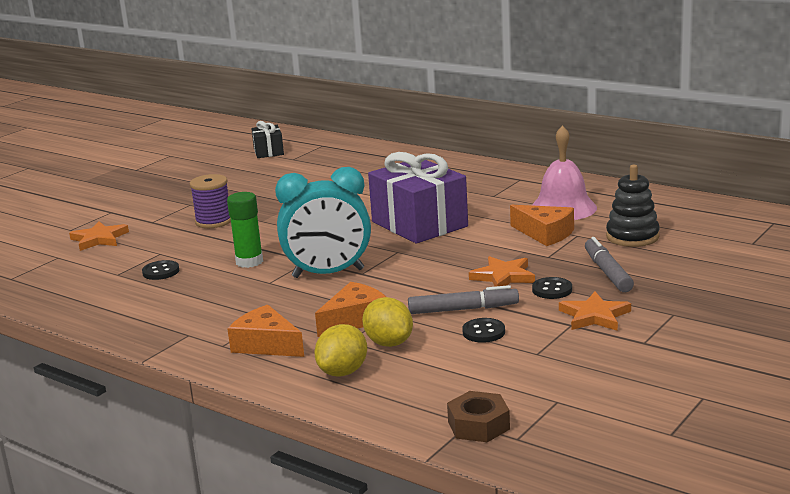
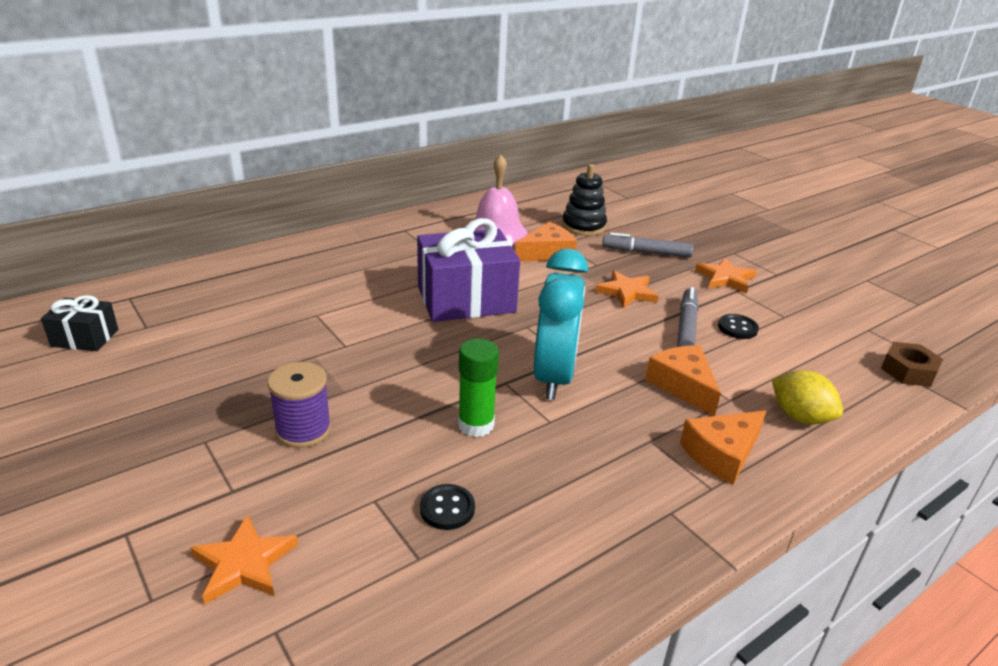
camera: 75 degrees left, 10 degrees up
yellow lemon [362,297,413,347] -> none
black button [532,277,572,299] -> none

